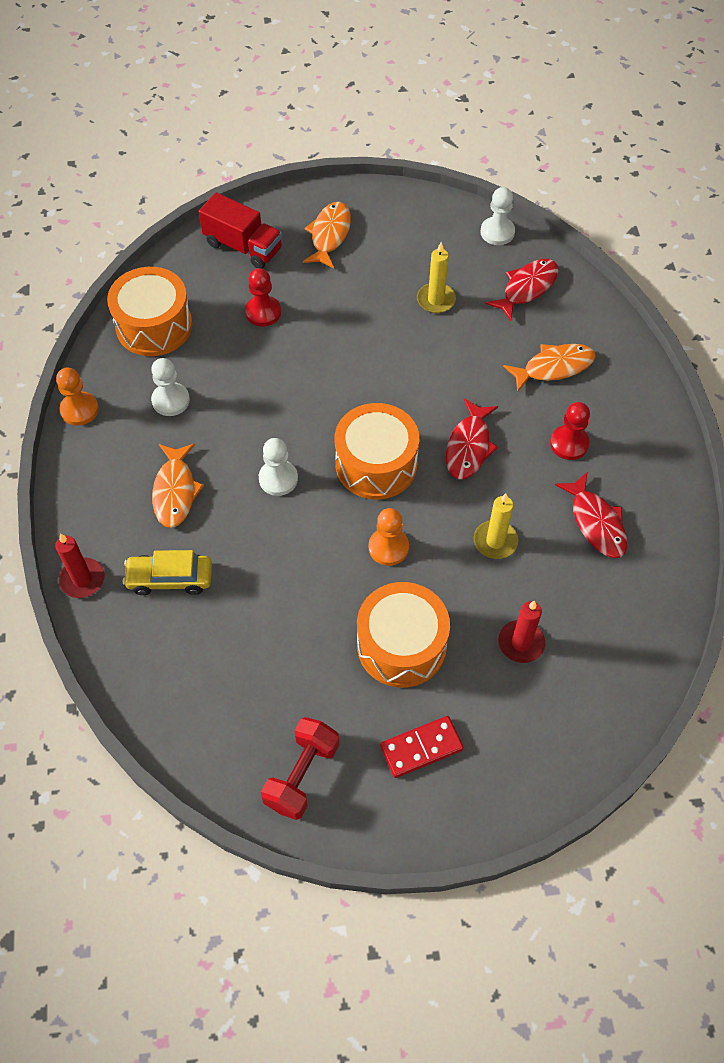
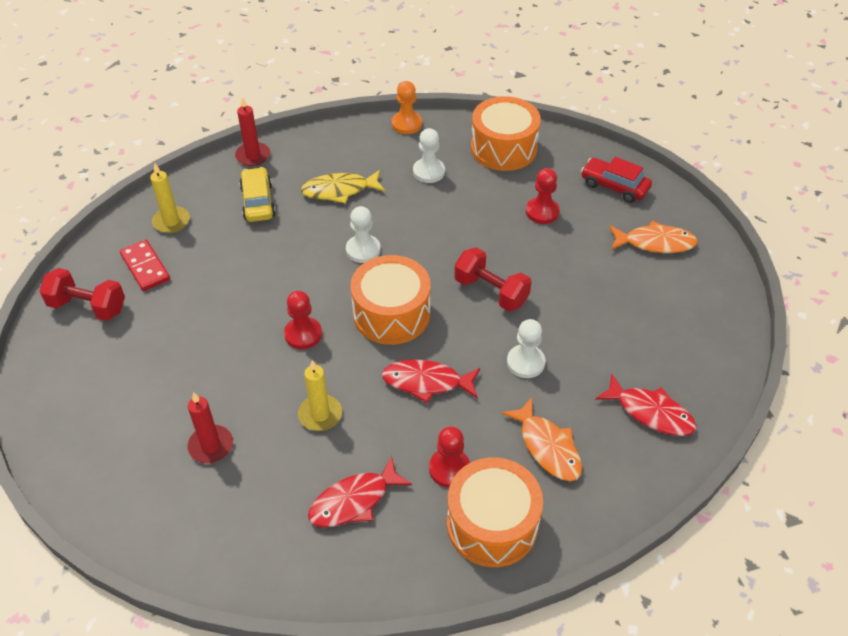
camera: 80 degrees right, 10 degrees down
orange fish [152,443,204,528] -> yellow fish [301,170,385,204]
red truck [198,192,282,269] -> red car [581,157,652,203]
orange drum [357,582,450,688] -> orange drum moved to [447,457,543,567]
orange pawn [369,508,409,566] -> red pawn [284,291,322,349]
red domino [380,716,464,778] -> red domino moved to [120,240,170,291]
yellow candle [417,242,456,313] -> yellow candle moved to [150,163,190,233]
white pawn [481,187,515,245] -> white pawn moved to [507,319,545,378]
none -> red dumbbell [454,247,531,311]

